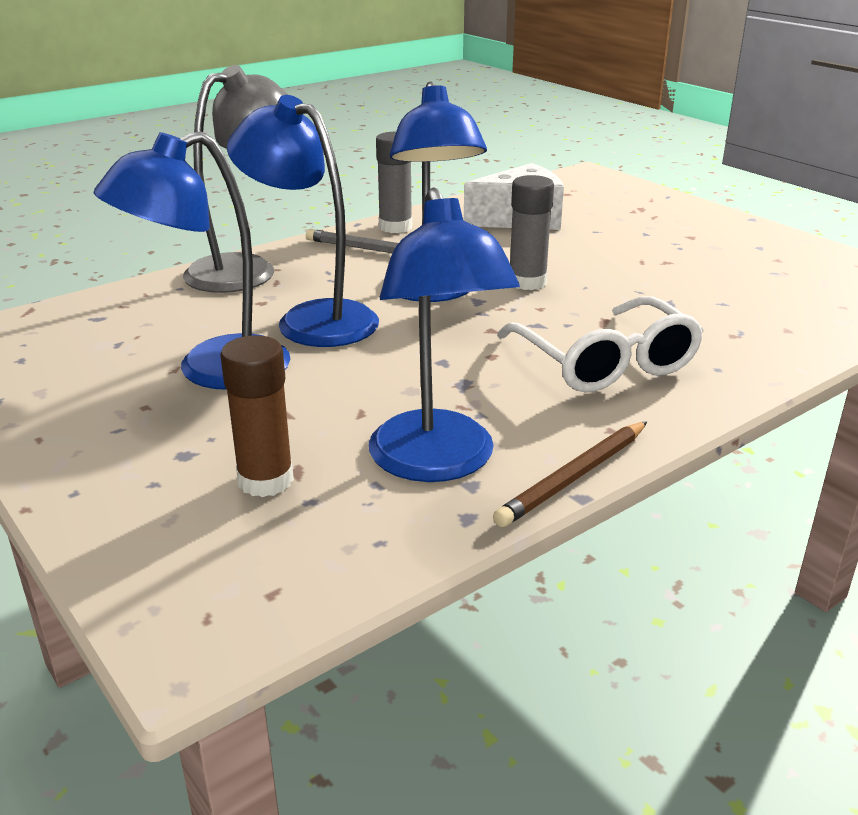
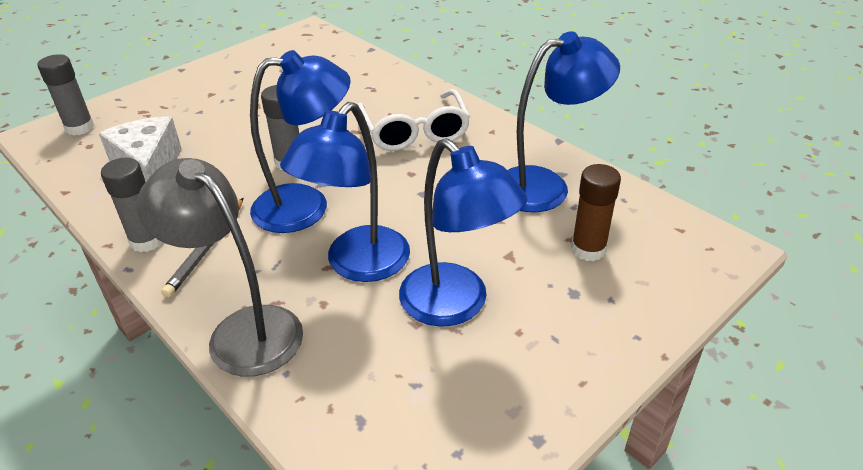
camera: 95 degrees left, 10 degrees up
brown pencil [493,421,647,527] -> none
white glasses [497,297,704,393] -> white glasses turned 105 degrees clockwise [358,89,470,151]
none -> grey glue stick [38,54,94,135]

